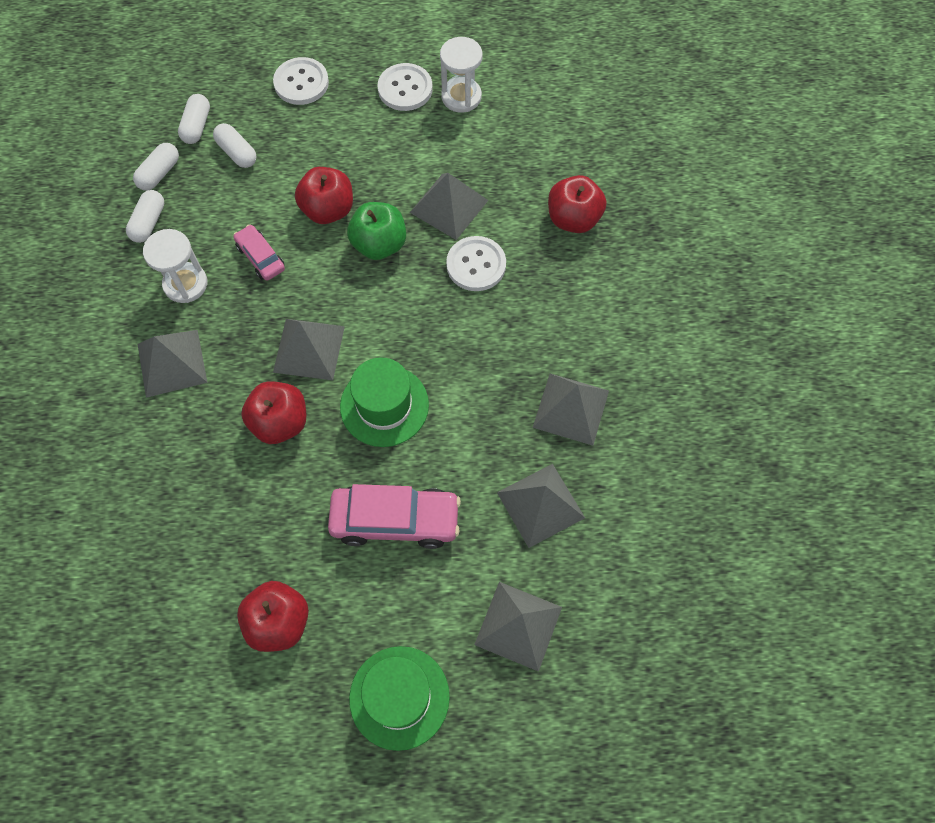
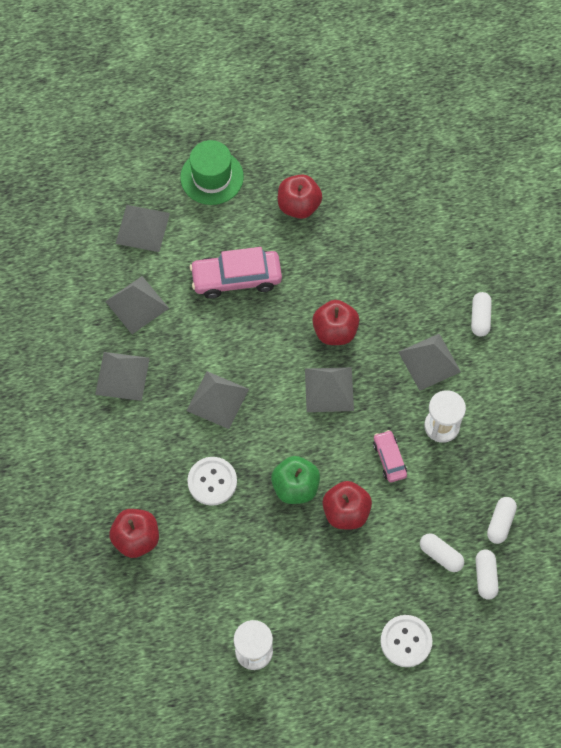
camera: 170 degrees right, 0 degrees up
white capsule [126,190,164,243] -> white capsule moved to [471,292,492,337]
pink car [233,224,285,281] -> pink car turned 150 degrees counterclockwise [373,430,407,482]
green hat [340,357,429,447] -> none
white button [377,63,433,111] -> none
grey pyramid [410,173,488,240] -> grey pyramid moved to [186,371,249,429]

